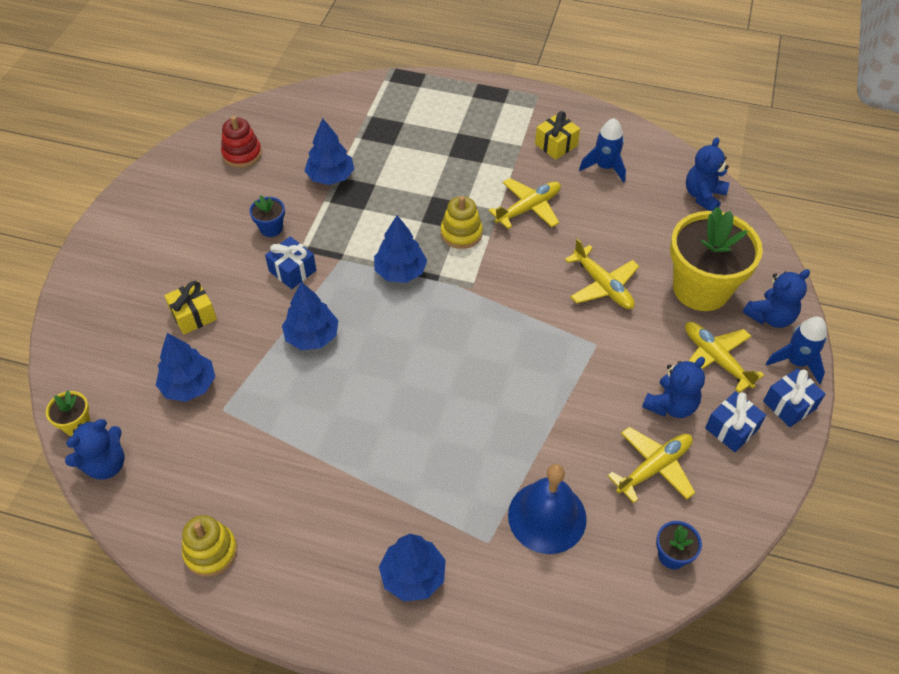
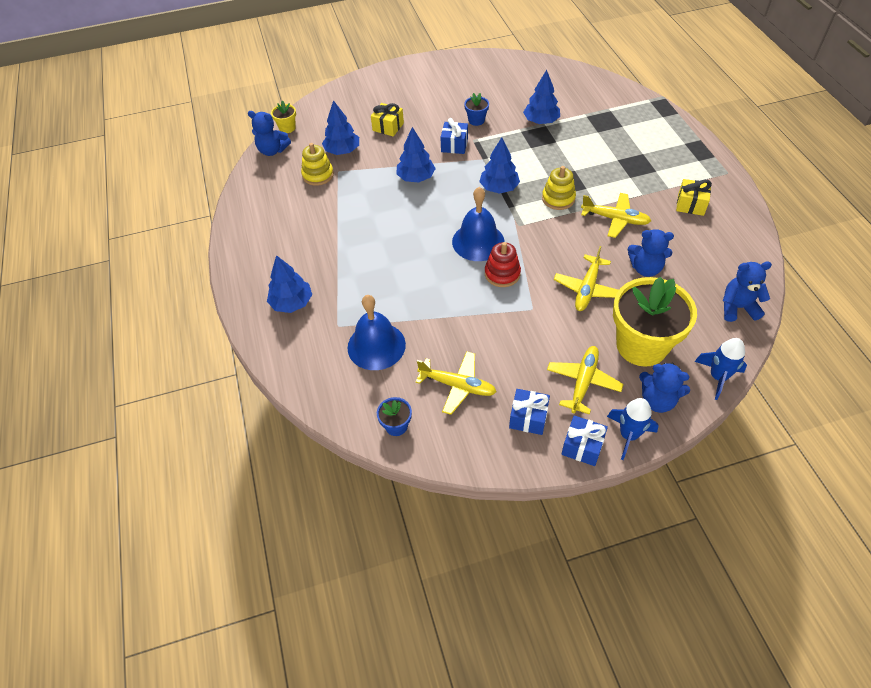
camera: 60 degrees right, 0 degrees up
yellow stacking toy [182,515,237,577] -> yellow stacking toy moved to [301,143,334,186]
red stacking toy [221,116,262,168] -> red stacking toy moved to [485,242,521,287]
blue rocket [579,118,626,183] -> blue rocket moved to [694,338,747,400]
blue teddy bear [642,357,705,418] -> blue teddy bear moved to [628,229,674,277]
none -> blue bell [452,187,504,261]

